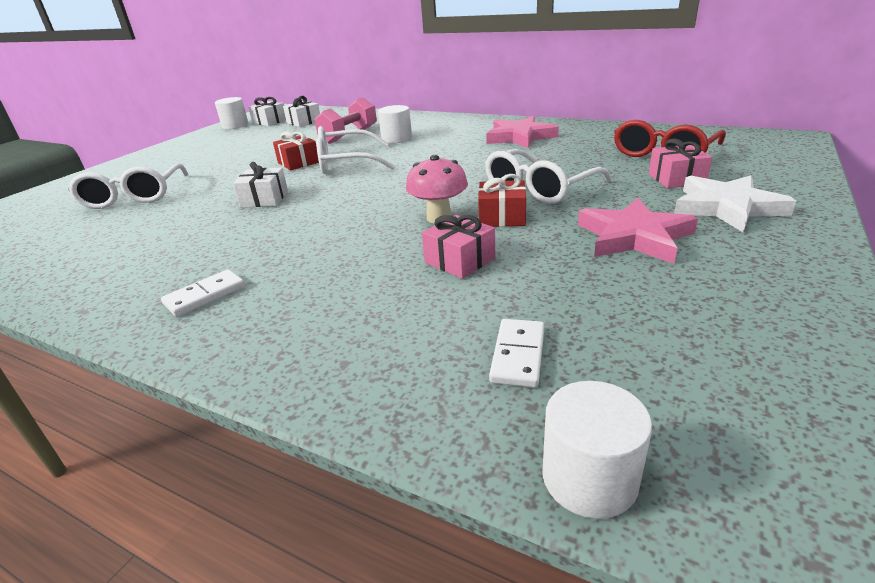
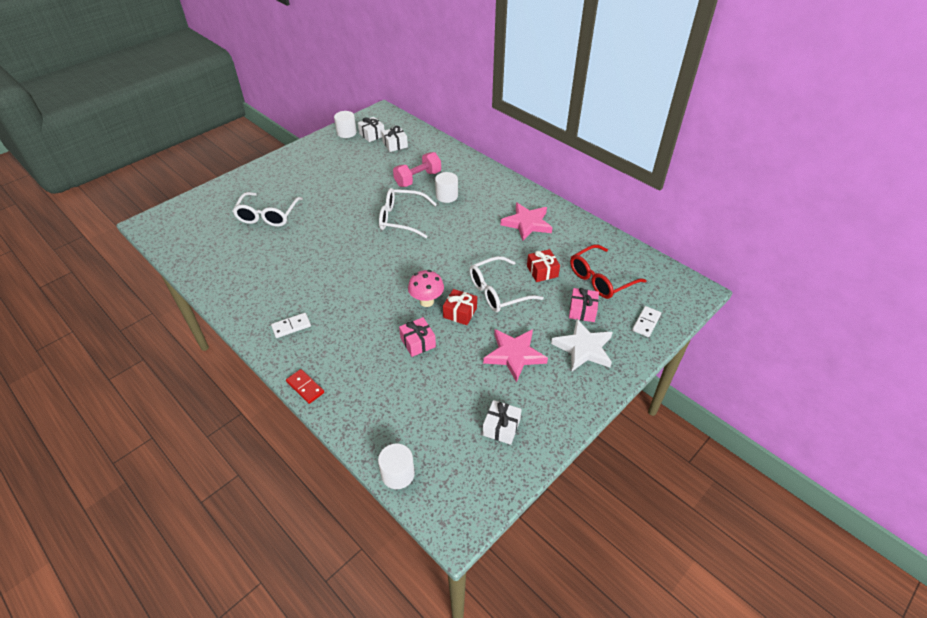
camera: 15 degrees right, 15 degrees up
white gift [233,162,288,208] -> white gift moved to [483,400,522,445]
red gift [273,132,319,170] -> red gift moved to [527,249,560,282]
white domino [489,319,545,388] -> white domino moved to [632,306,661,337]
none -> red domino [286,369,324,404]

